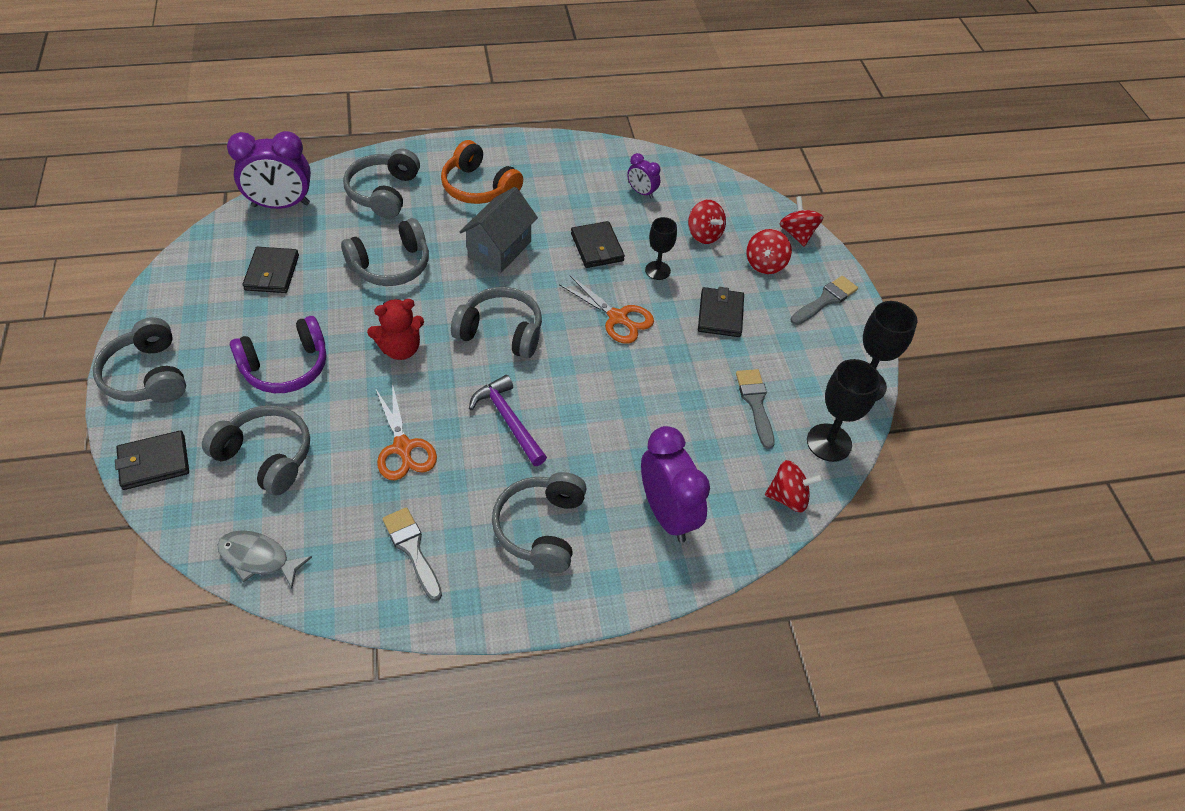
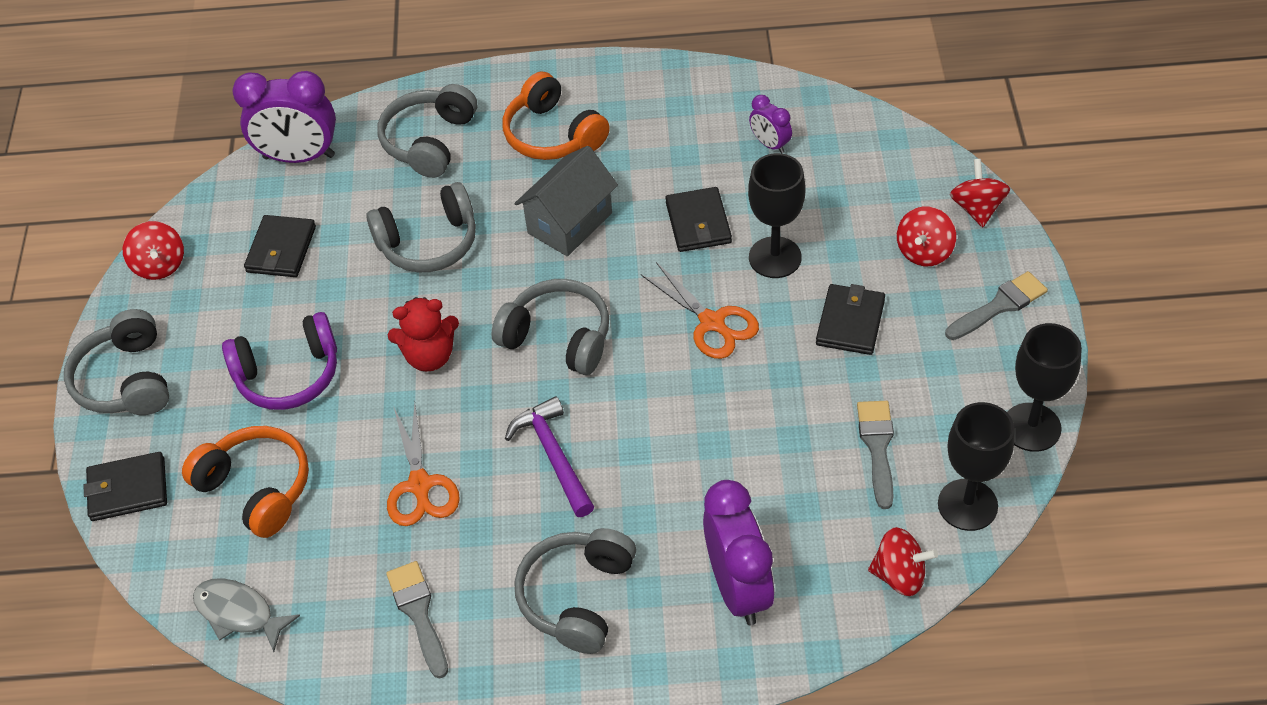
camera: 15 degrees right, 0 degrees up
grey headphones [202,405,310,495] -> orange headphones [182,426,309,538]
black goblet [645,217,677,280] -> black goblet [748,153,805,278], size x1.55
red spinning top [688,200,726,244] -> red spinning top moved to [123,221,184,280]

